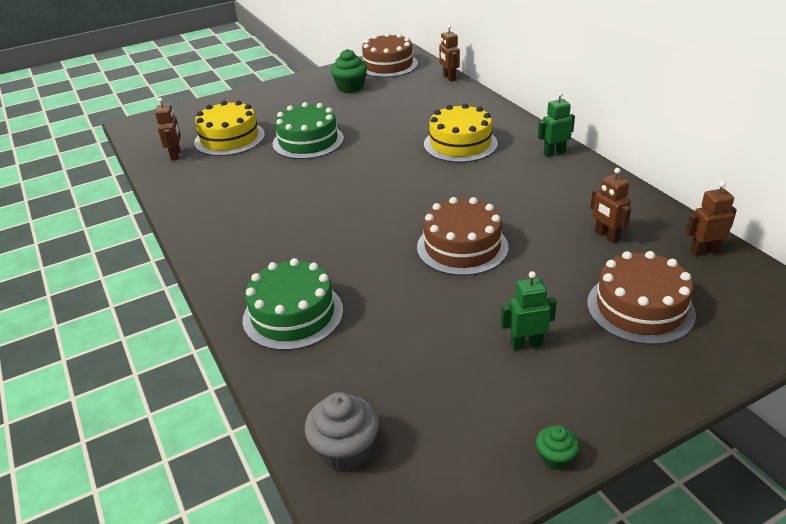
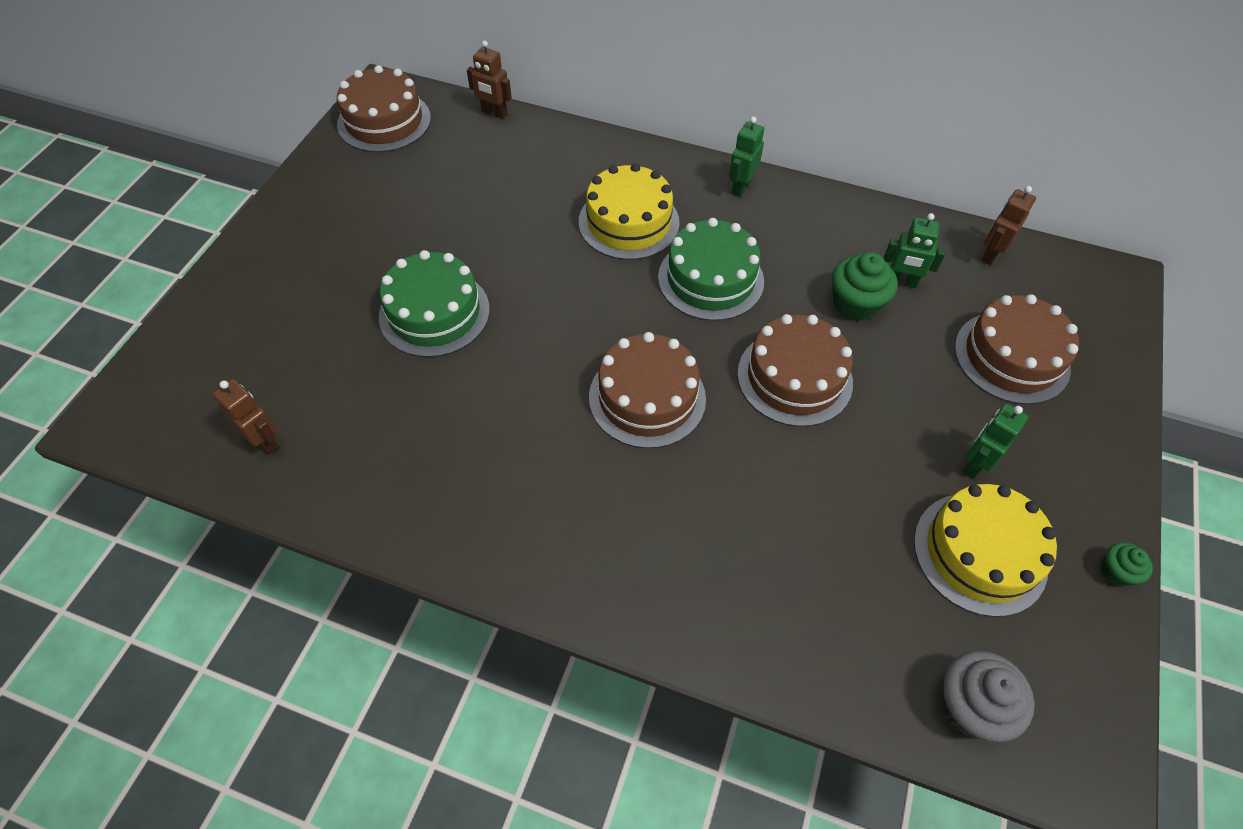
camera: 45 degrees left, 20 degrees up
yellow cake [194,100,265,156] -> yellow cake moved to [914,484,1057,617]
green cake [243,258,343,350] -> green cake moved to [658,218,764,321]
green cupcake [330,49,367,93] -> green cupcake moved to [832,252,898,321]
brown robot [590,168,631,243] -> green robot [884,213,946,288]
none -> brown cake [589,332,706,448]

